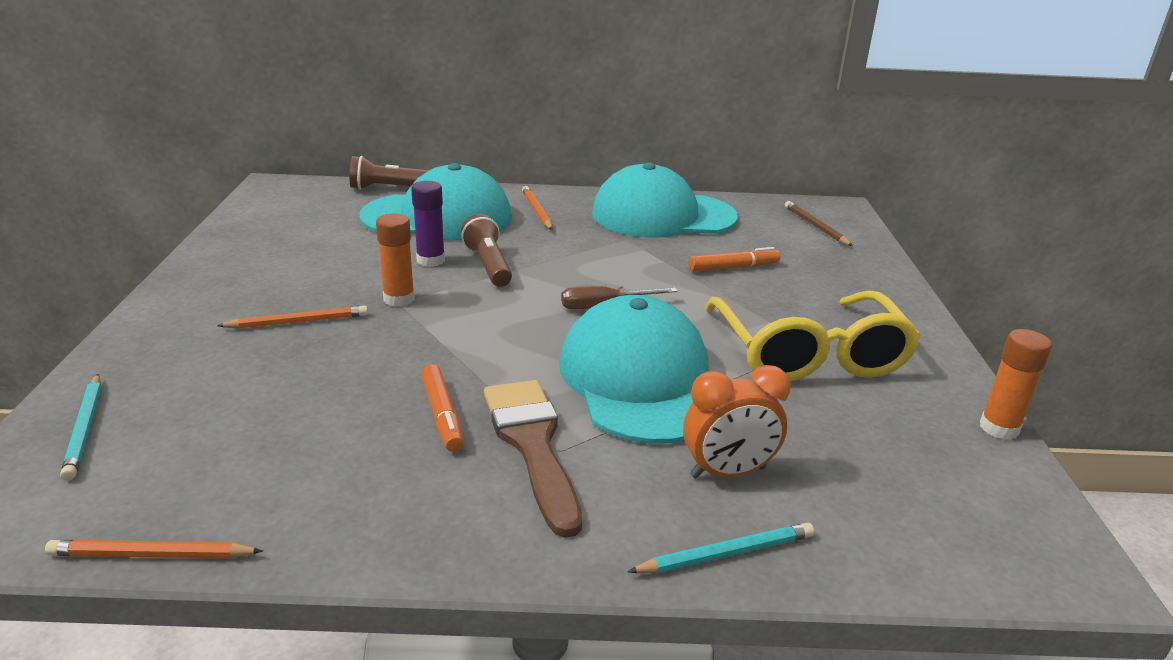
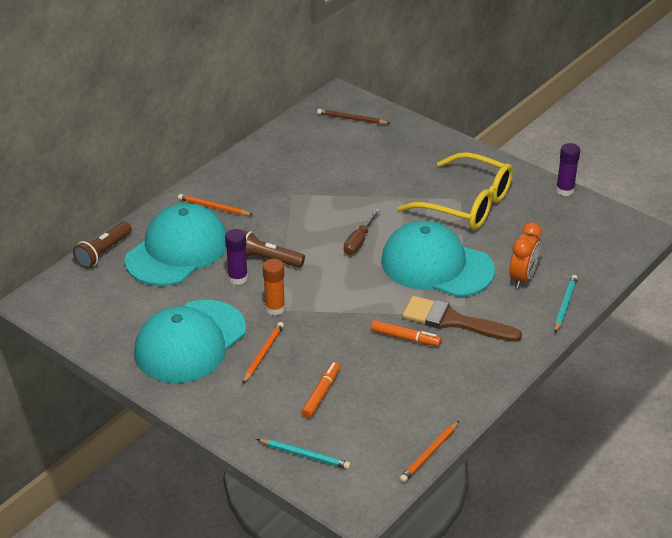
camera: 50 degrees left, 10 degrees up
turquoise cap [592,163,738,238] -> turquoise cap moved to [134,300,246,383]
orange marker [689,247,780,272] -> orange marker moved to [301,362,340,418]
orange glue stick [980,329,1052,440] -> purple glue stick [556,143,580,196]

